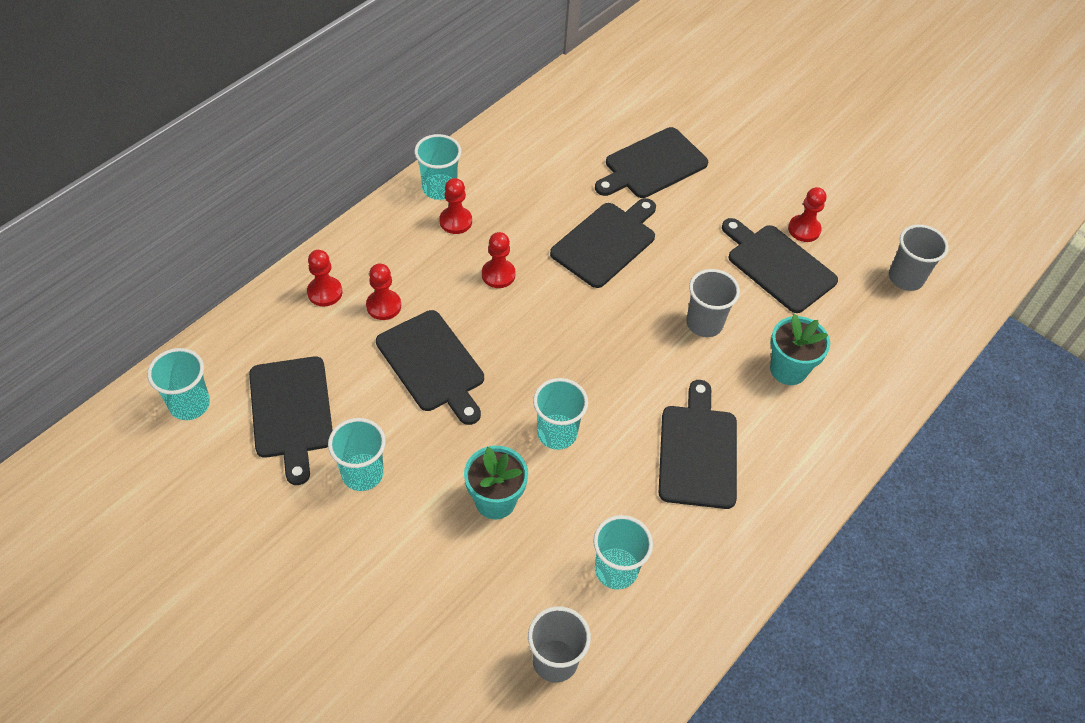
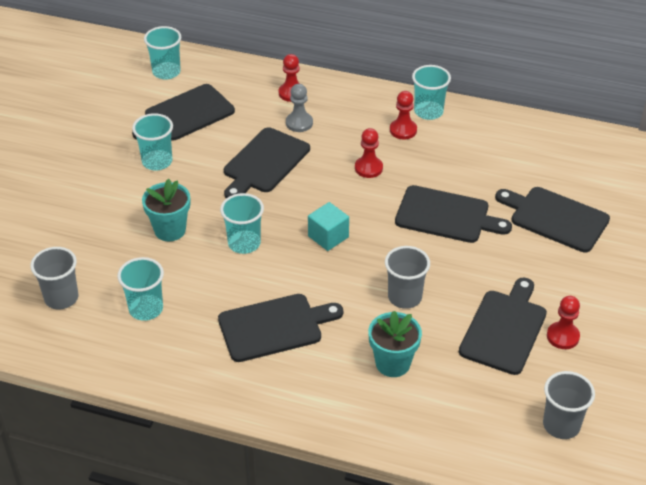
camera: 70 degrees right, 10 degrees down
red pawn [366,263,401,320] -> grey pawn [286,84,313,132]
none -> turquoise cube [308,202,349,251]

